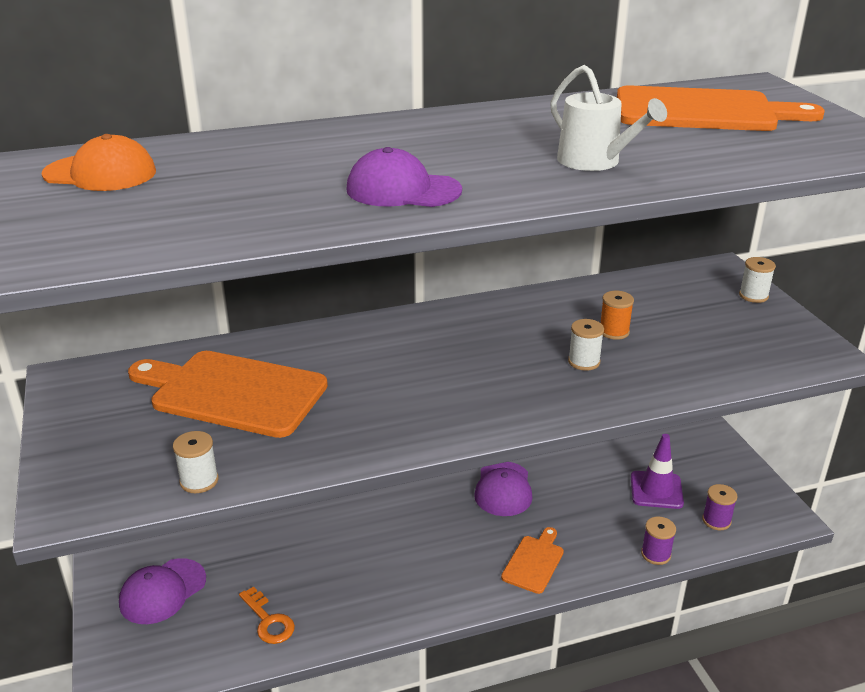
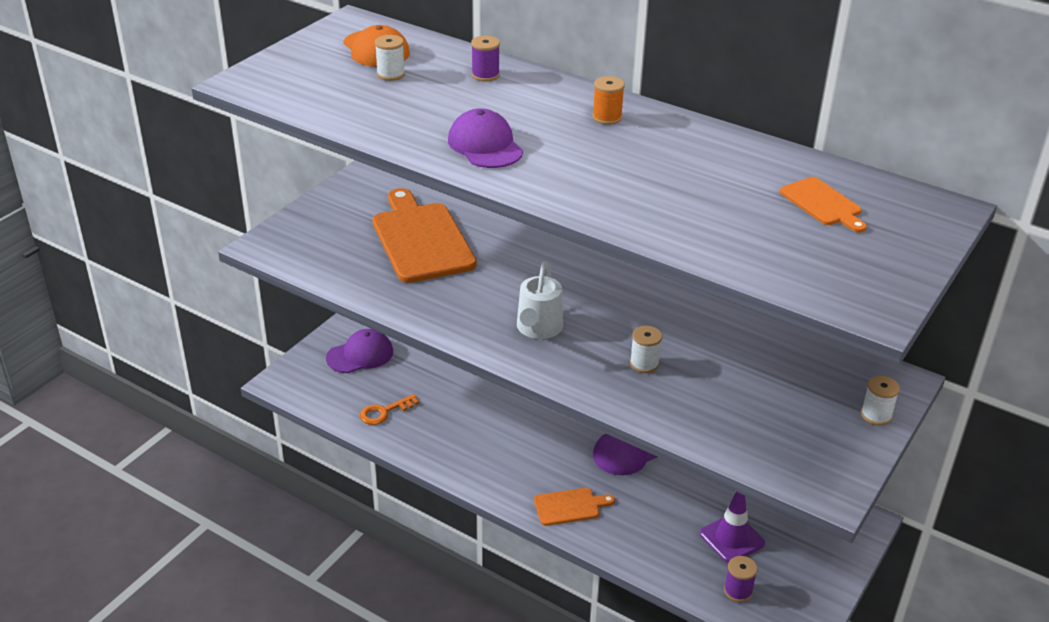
camera: 50 degrees right, 5 degrees up
purple cap [119,558,206,624] -> purple cap turned 150 degrees clockwise [326,329,393,373]
white spool [173,431,219,493] -> white spool moved to [375,35,405,81]
orange key [239,586,295,644] -> orange key turned 45 degrees clockwise [360,394,419,425]
white watering can [550,65,667,171] -> white watering can moved to [517,261,563,339]
orange spool [600,291,634,340] -> orange spool moved to [592,76,625,125]
orange cutting board [617,86,824,131] -> orange cutting board [780,177,867,232], size x0.49
purple spool [641,517,676,565] -> purple spool moved to [471,36,500,82]

